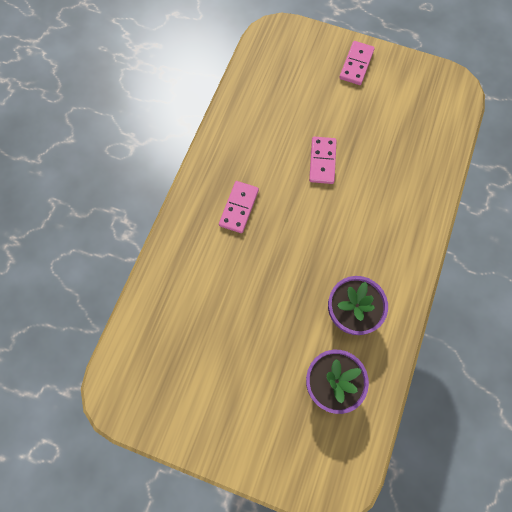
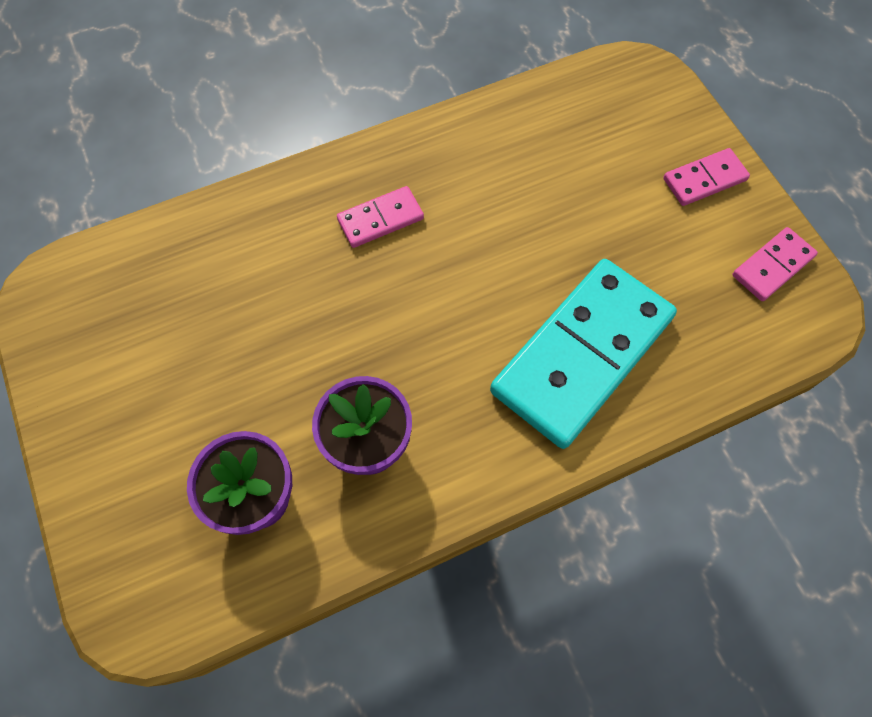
camera: 45 degrees right, 5 degrees down
pink domino [309,137,337,184] -> pink domino moved to [732,227,818,301]
none -> turquoise domino [490,259,677,449]

